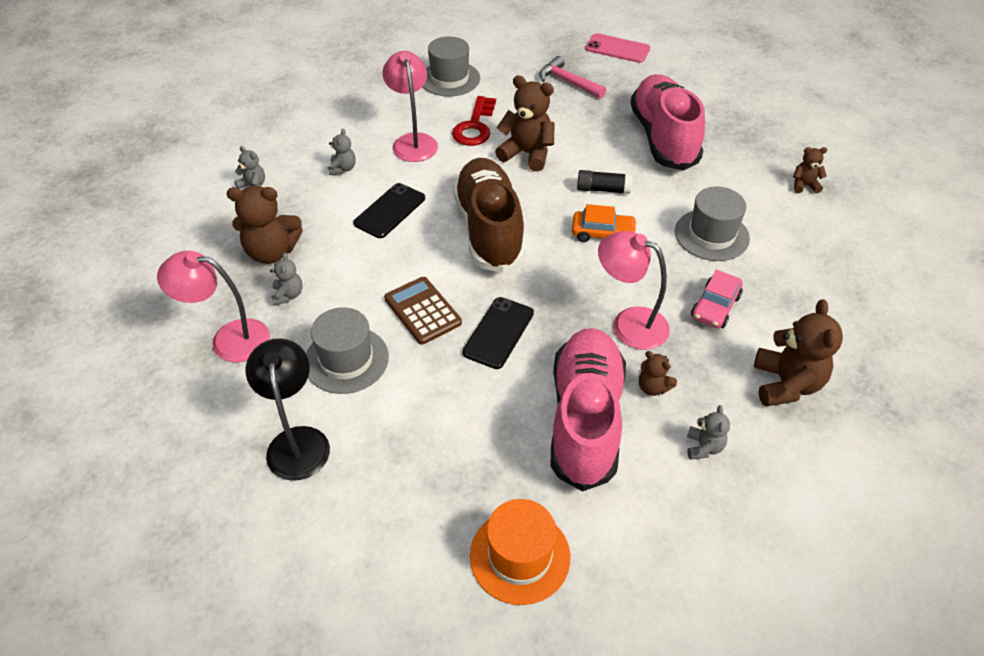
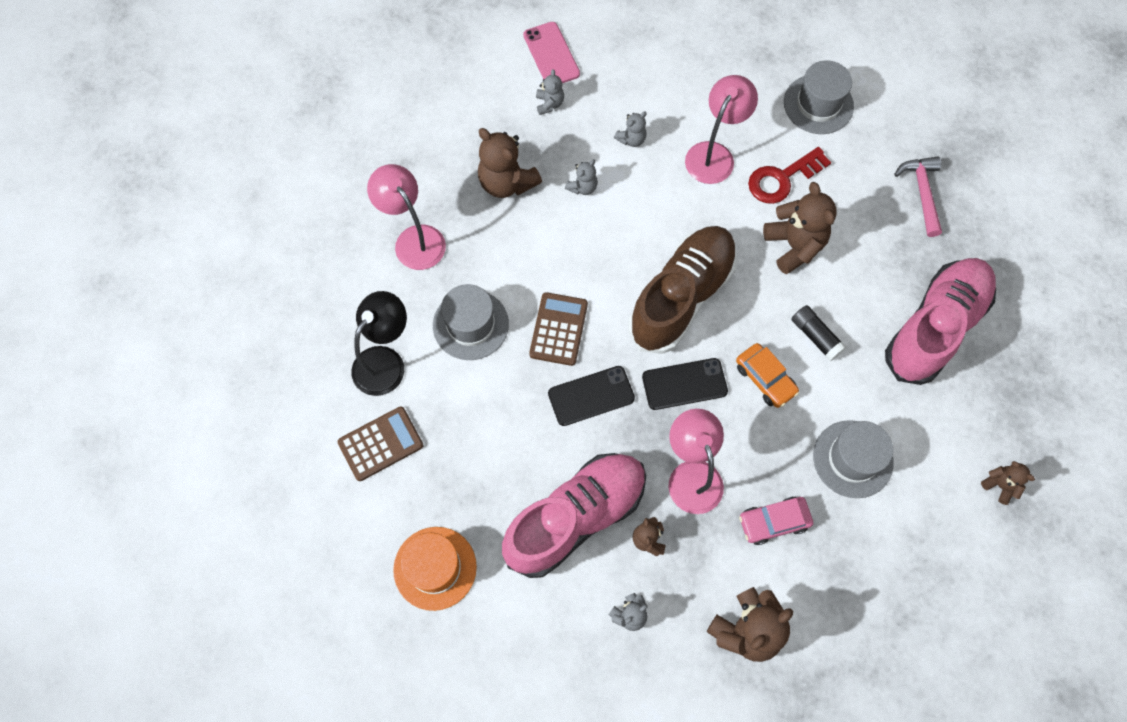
camera: 45 degrees right, 20 degrees up
grey teddy bear [270,253,303,305] -> grey teddy bear moved to [565,159,598,195]
black phone [353,183,425,238] -> black phone moved to [642,358,728,410]
pink phone [585,33,650,63] -> pink phone moved to [523,22,580,83]
none -> brown calculator [338,407,423,481]

